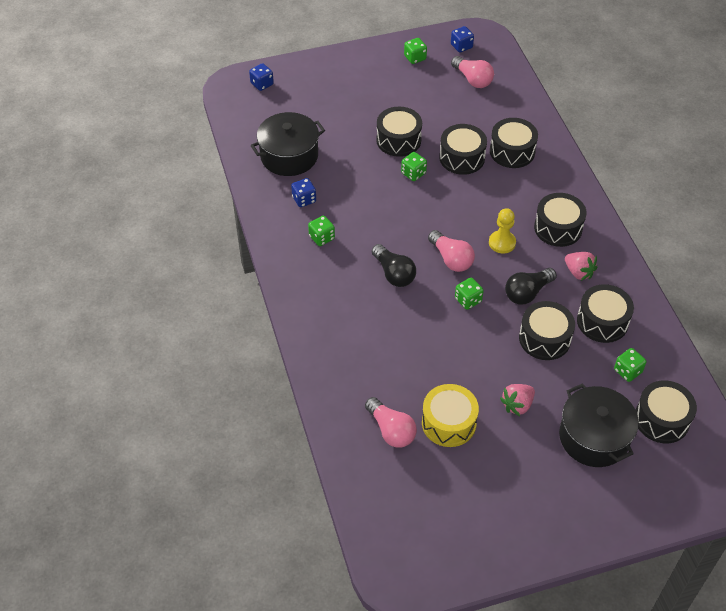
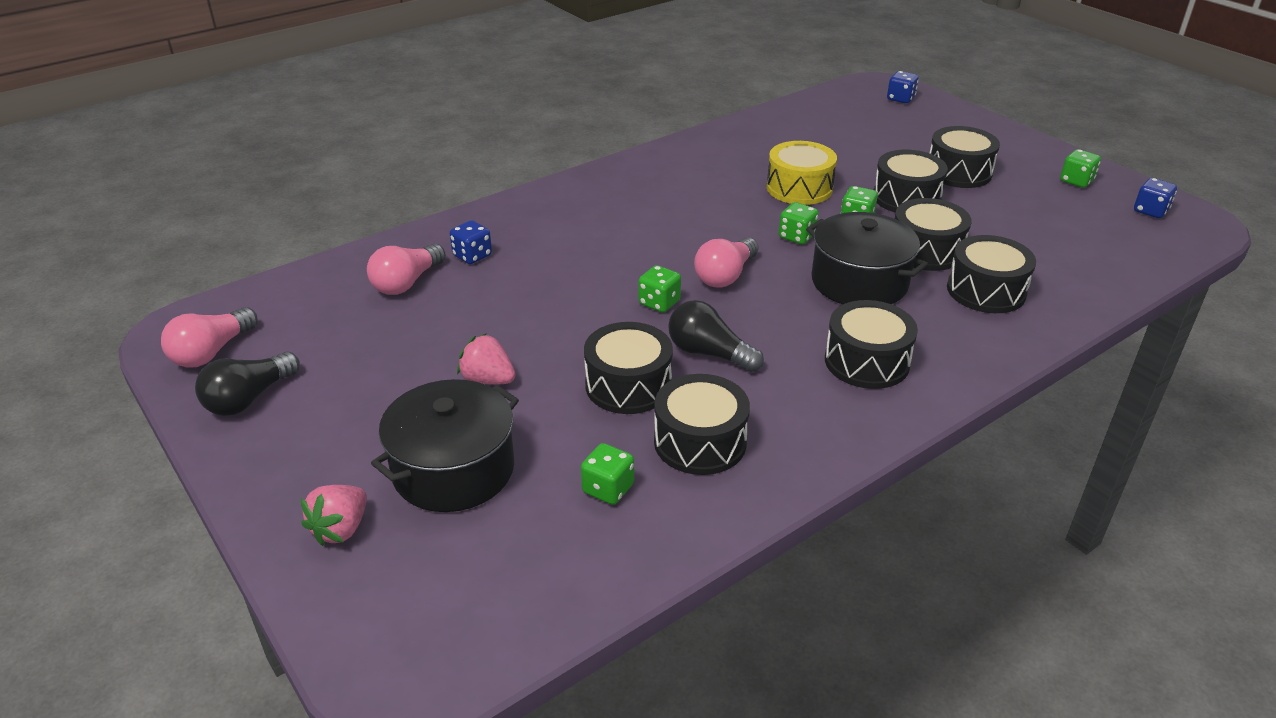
camera: 70 degrees right, 15 degrees down
black pot [251,112,325,176] -> black pot moved to [806,212,928,304]
blue dice [291,178,316,207] -> blue dice moved to [450,220,492,264]
green dice [308,216,335,246] -> green dice moved to [779,202,818,244]
black light bulb [372,244,416,287] -> black light bulb moved to [195,352,300,416]
yellow drum [422,384,479,447] -> yellow drum moved to [767,141,837,205]
pink light bulb [451,56,494,88] -> pink light bulb moved to [161,307,258,368]
yellow pawn [489,208,516,254] -> none
pink strawberry [565,252,597,281] -> pink strawberry moved to [301,485,367,546]
black drum [636,380,697,443] -> black drum moved to [929,126,1000,188]

